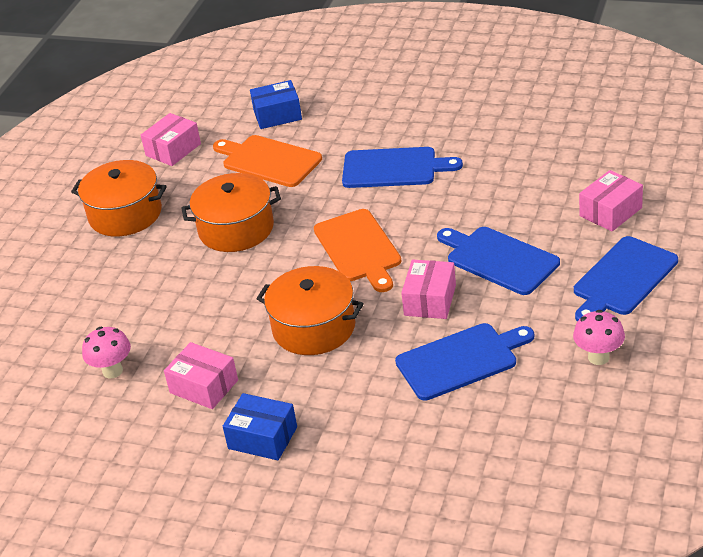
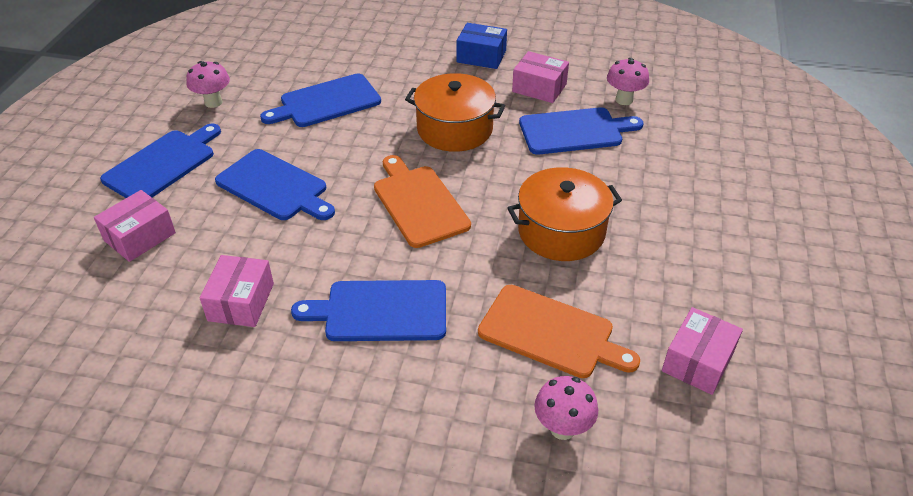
camera: 170 degrees right, 5 degrees up
orange pot [71,160,167,236] -> none
blue box [250,80,302,129] -> pink mushroom [534,376,598,440]
pink box [401,259,456,319] -> pink box moved to [200,255,274,327]
none -> blue cutting board [519,107,644,155]

